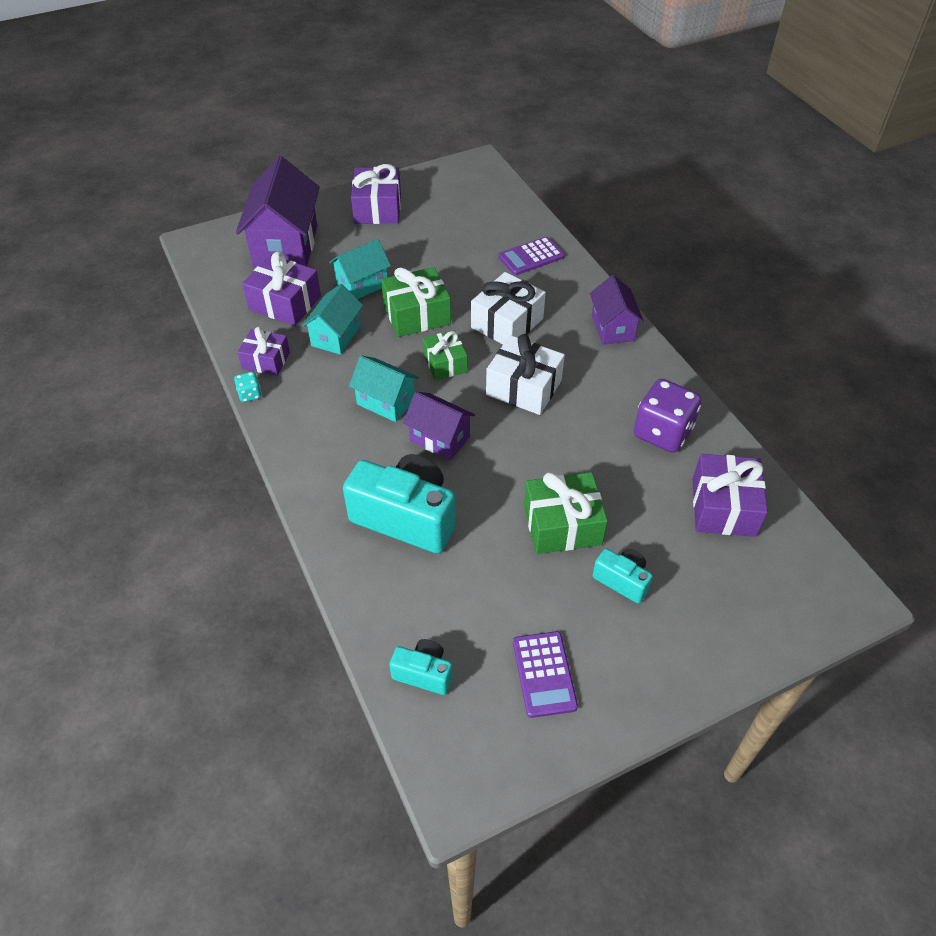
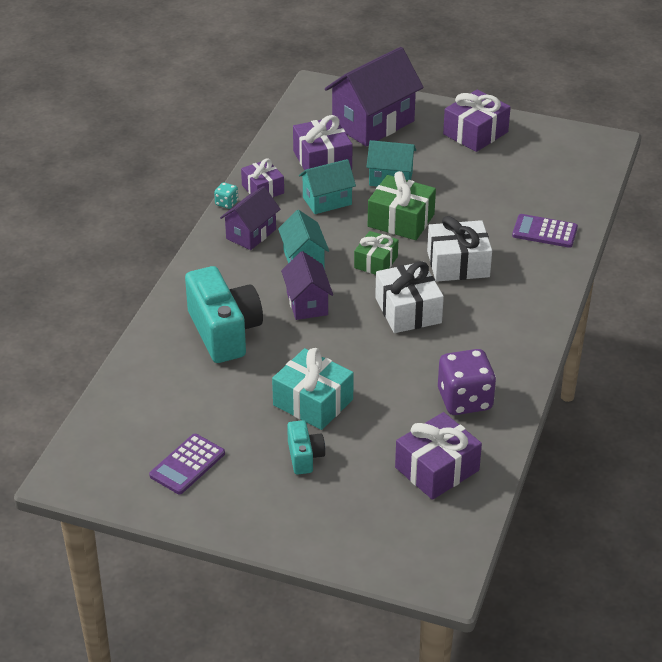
camera: 45 degrees right, 10 degrees down
turquoise camera [389,639,453,695] -> none
green gift [524,472,608,554] -> turquoise gift [272,348,354,430]
purple house [590,275,644,345] -> purple house moved to [220,186,280,250]

